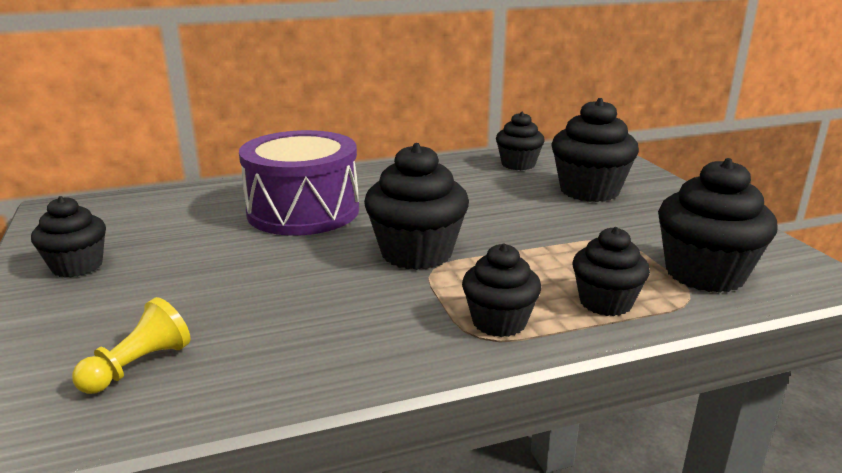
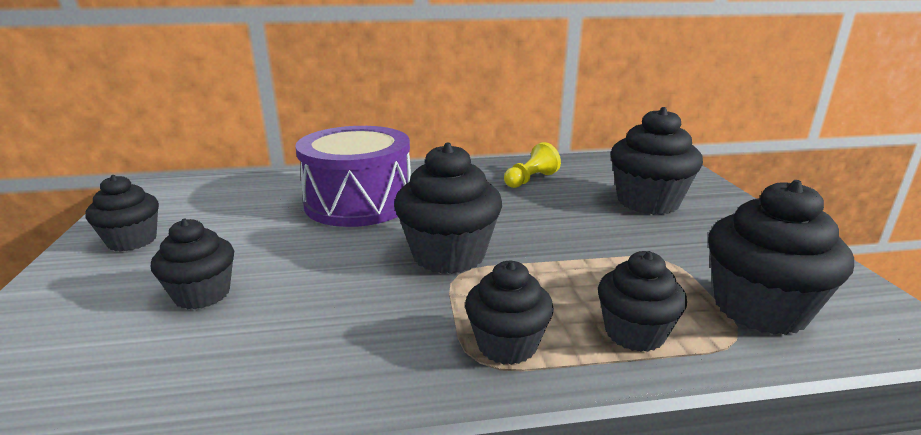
camera: 10 degrees right, 0 degrees up
yellow pawn [72,297,190,394] -> yellow pawn moved to [504,142,561,188]
black cupcake [496,112,545,170] -> black cupcake moved to [151,219,234,309]

